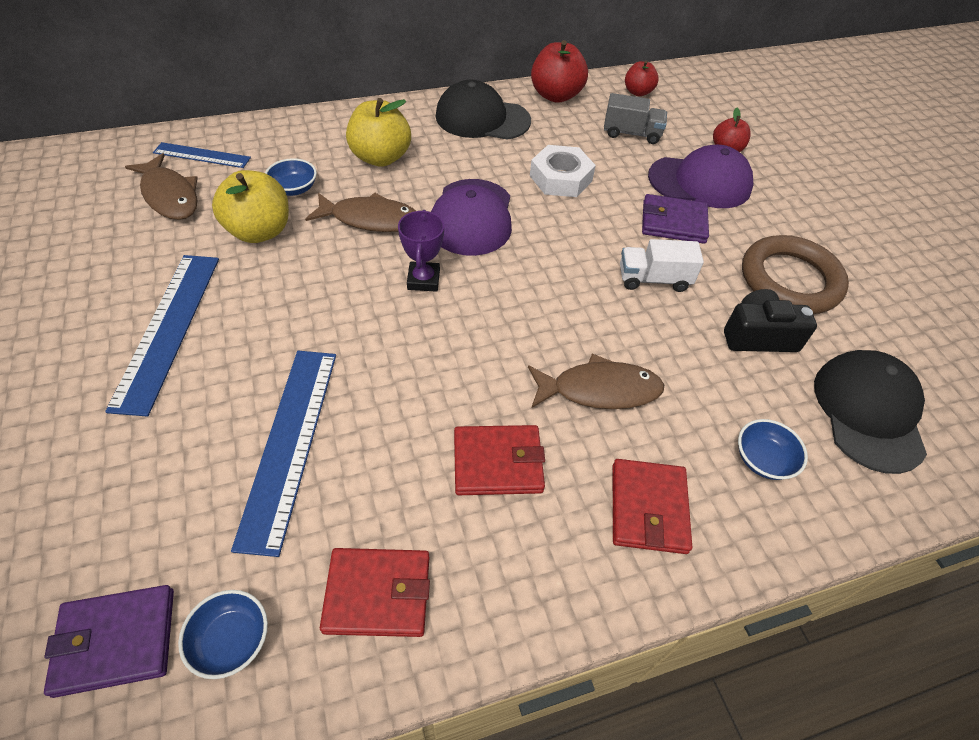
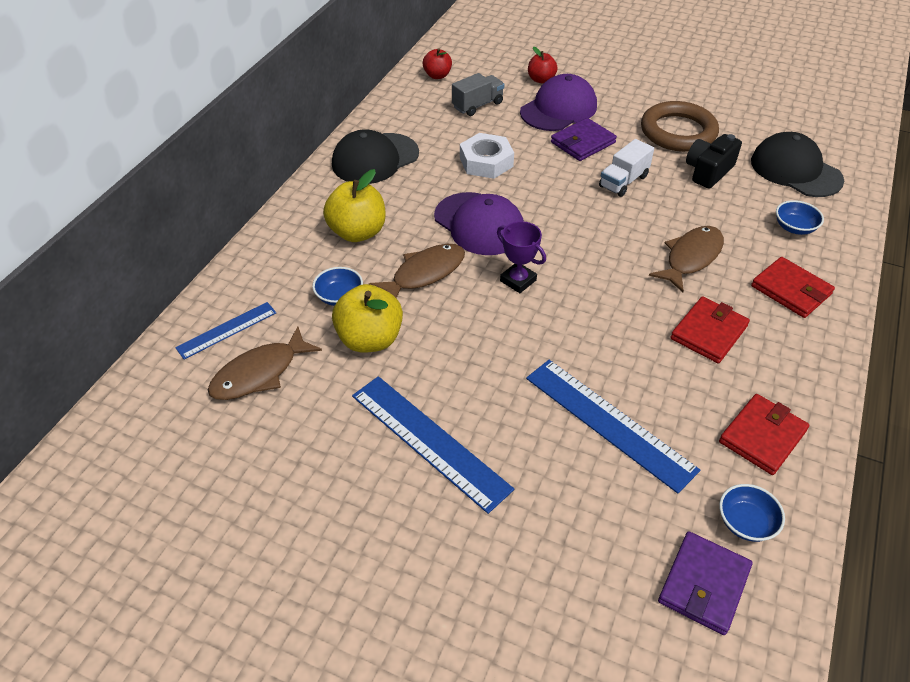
camera: 45 degrees left, 5 degrees down
brown fish [125,153,198,220] -> brown fish turned 135 degrees clockwise [208,326,322,400]
red apple [531,40,588,103] -> none

